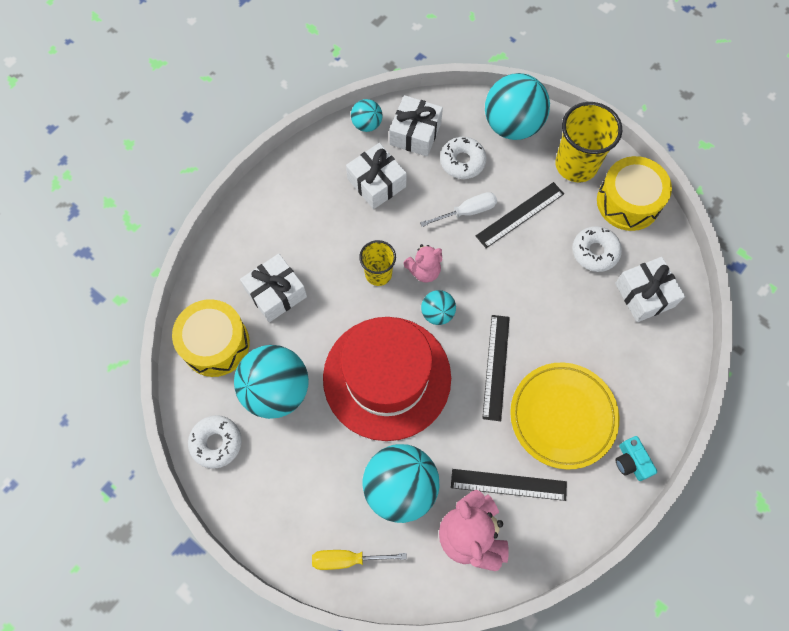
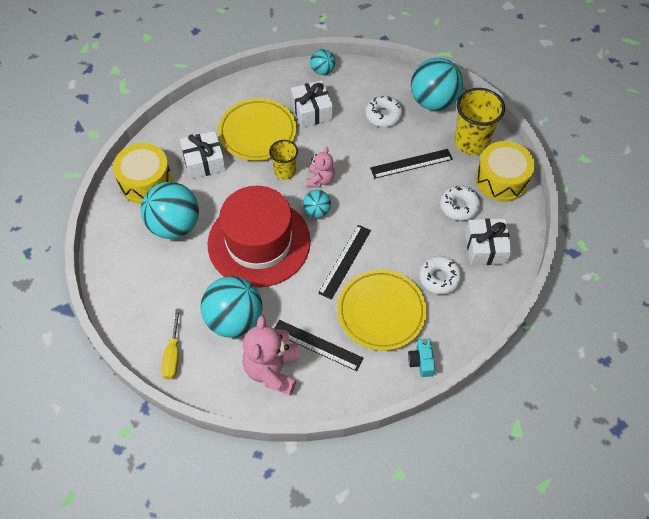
camera: 20 degrees right, 10 degrees down
white donut [188,415,242,469] -> white donut moved to [419,256,462,294]
yellow screwdriver [312,550,407,570] -> yellow screwdriver turned 105 degrees counterclockwise [161,309,180,379]
white gift [389,95,443,157] -> none
pink teddy bear [403,244,442,283] -> pink teddy bear turned 75 degrees counterclockwise [306,147,335,187]
white screwdriver [420,192,497,227] -> none
none -> yellow plate [218,98,296,161]

